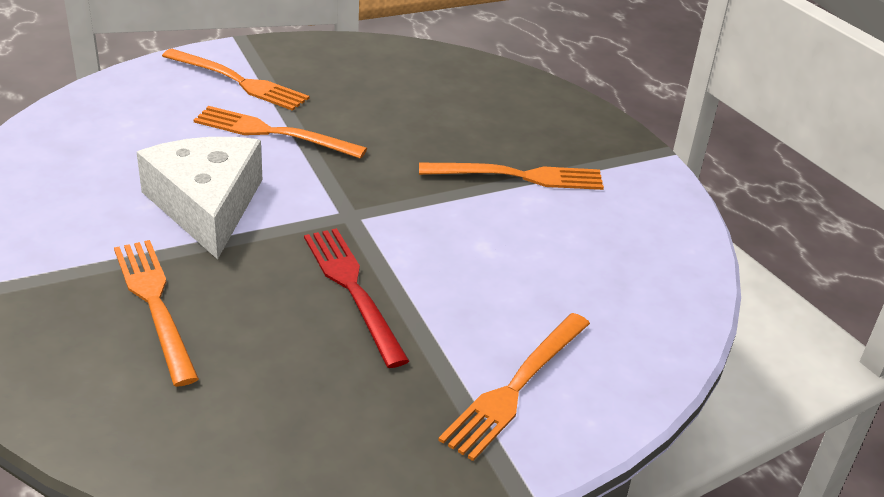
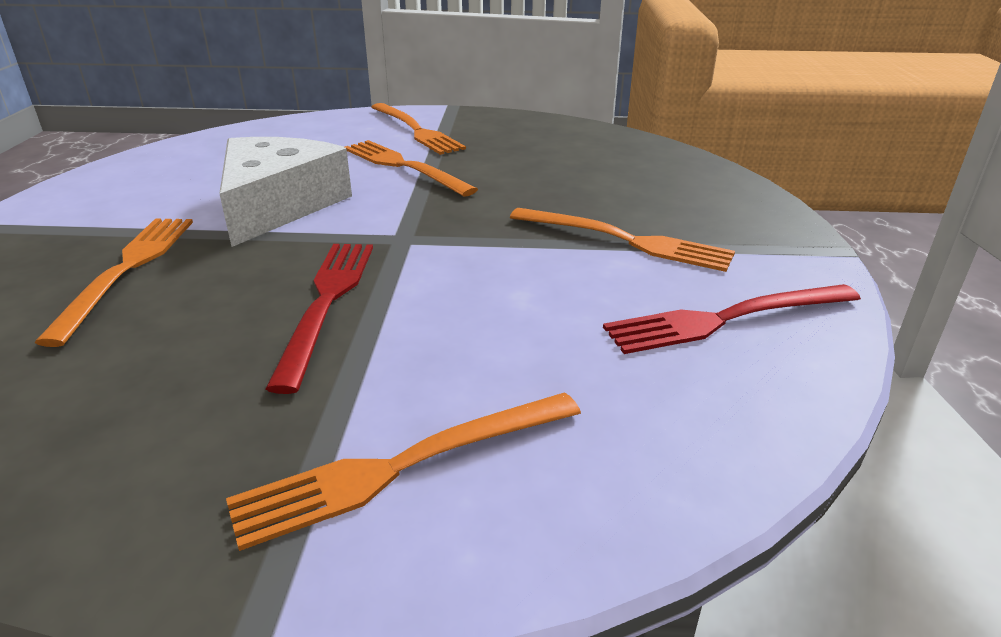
camera: 30 degrees right, 5 degrees down
none -> red fork [603,284,861,354]

